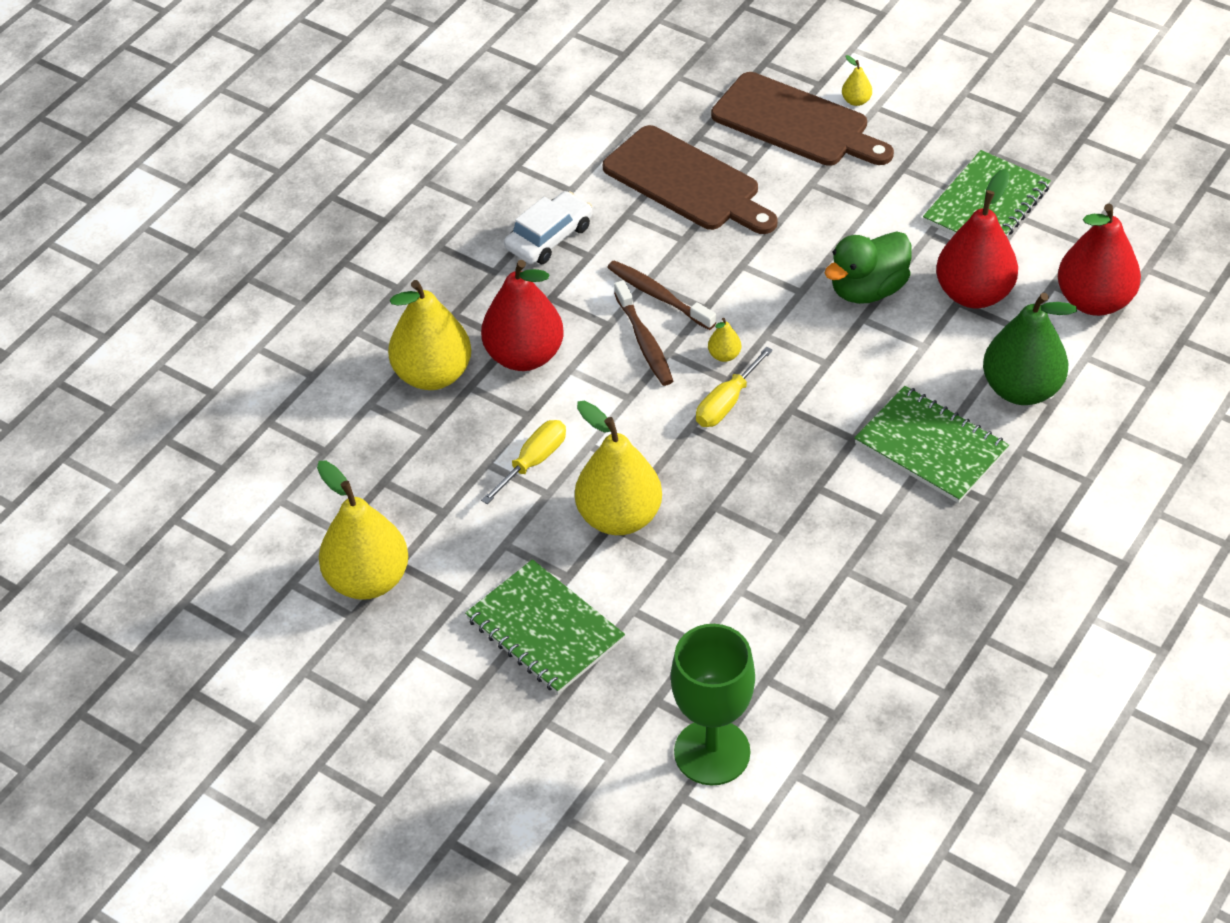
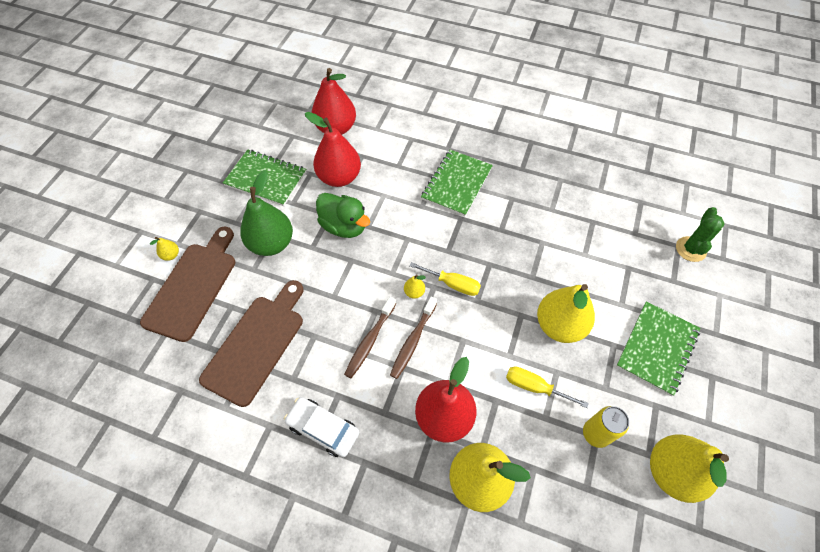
camera: 105 degrees left, 10 degrees up
brown toothbrush [614,280,673,386] -> brown toothbrush turned 150 degrees clockwise [390,296,437,379]
green goblet [671,624,755,785] -> green cactus [676,207,724,262]
green pear [983,293,1077,405] -> green pear moved to [240,170,293,256]
none -> yellow can [583,406,629,448]

